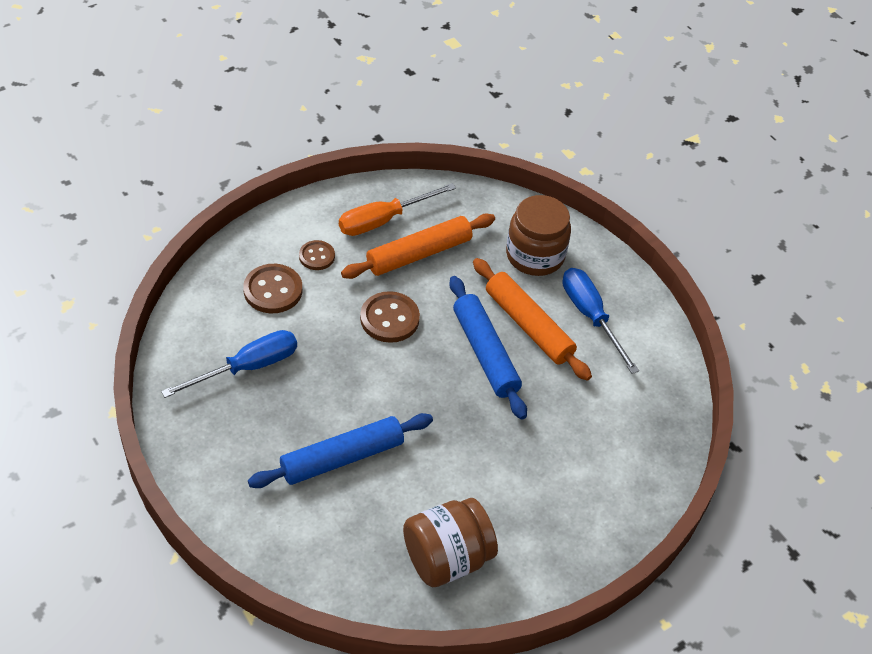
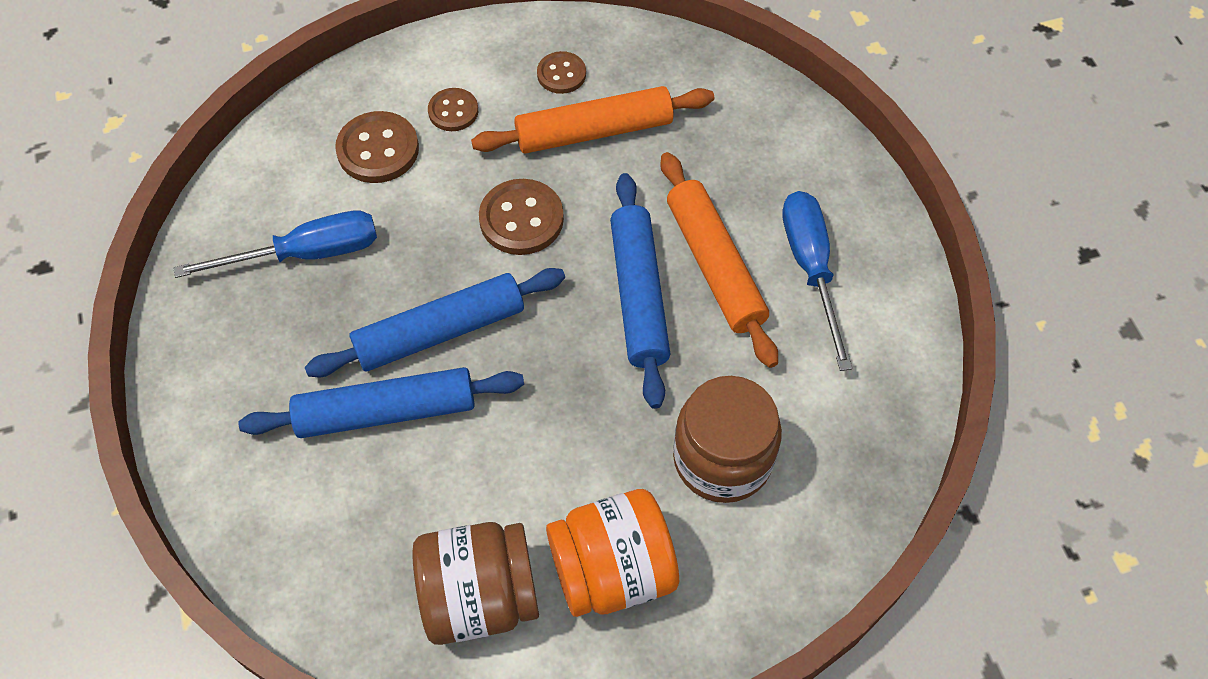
camera: 20 degrees right, 10 degrees up
orange screwdriver [339,183,456,236] -> brown button [537,51,586,94]
brown jar [506,195,571,276] -> brown jar moved to [673,376,782,503]
none -> blue rolling pin [305,268,565,377]
none -> orange jar [546,489,679,617]

